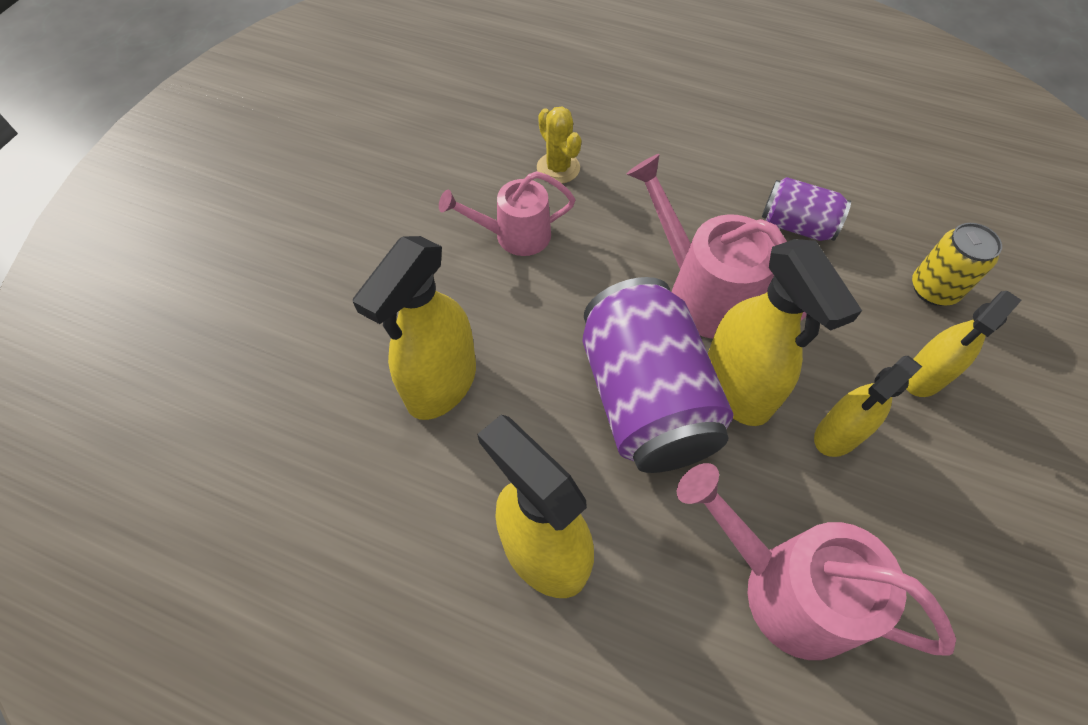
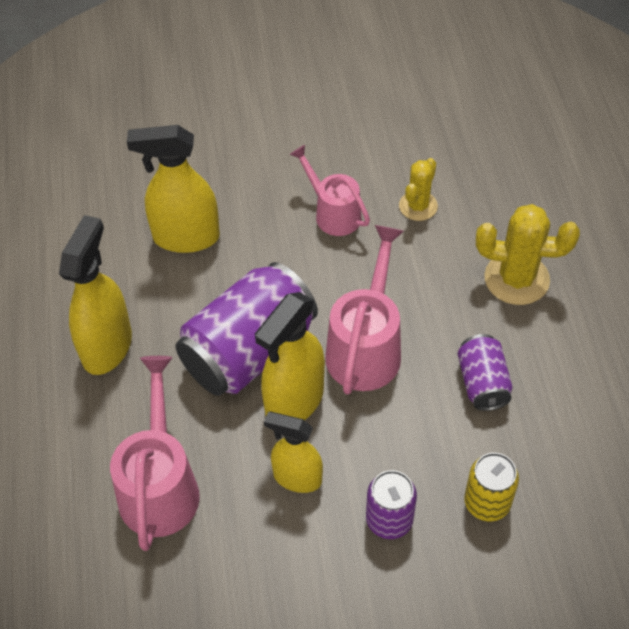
camera: 60 degrees right, 5 degrees down
yellow spray bottle [907,291,1022,397] -> purple can [366,470,417,539]
none -> yellow cactus [476,204,580,305]

